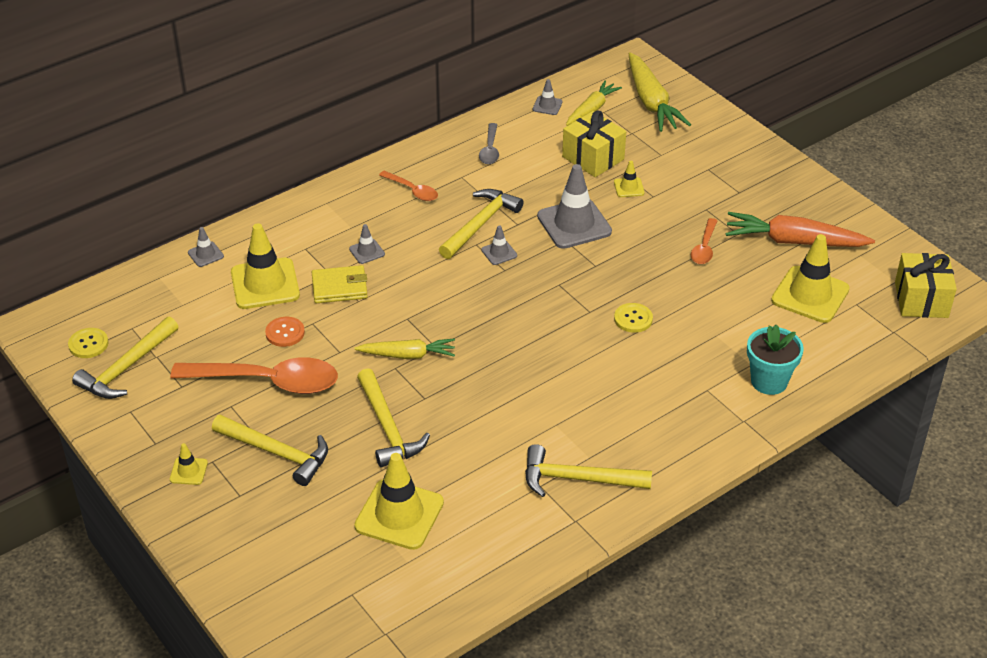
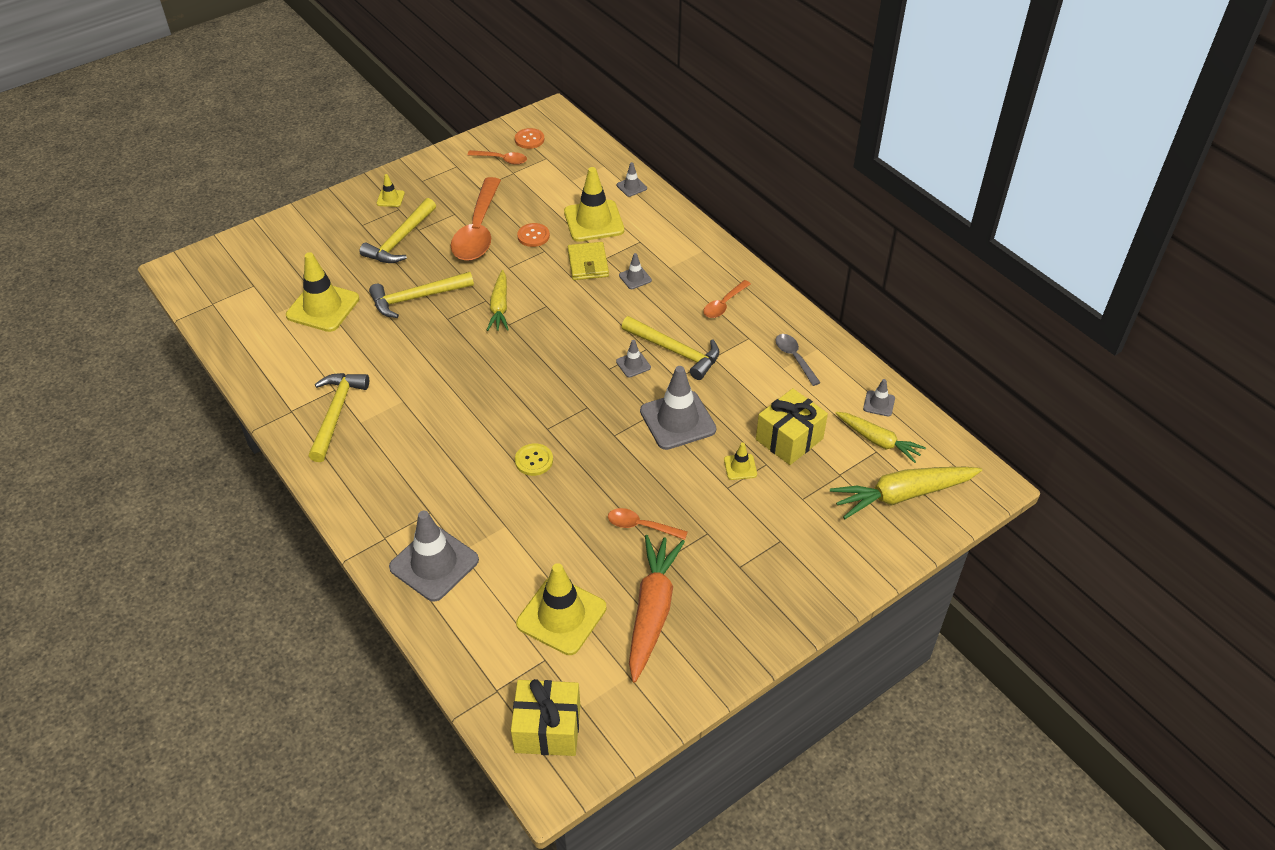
camera: 90 degrees right, 5 degrees up
yellow button [68,328,108,358] -> orange button [515,128,544,149]
yellow hammer [72,317,179,399] -> orange spoon [468,150,527,165]
grey spoon [479,123,499,164] -> grey spoon turned 60 degrees clockwise [775,334,821,386]
turquoise flower pot [747,325,804,395] -> grey traffic cone [389,511,479,602]

